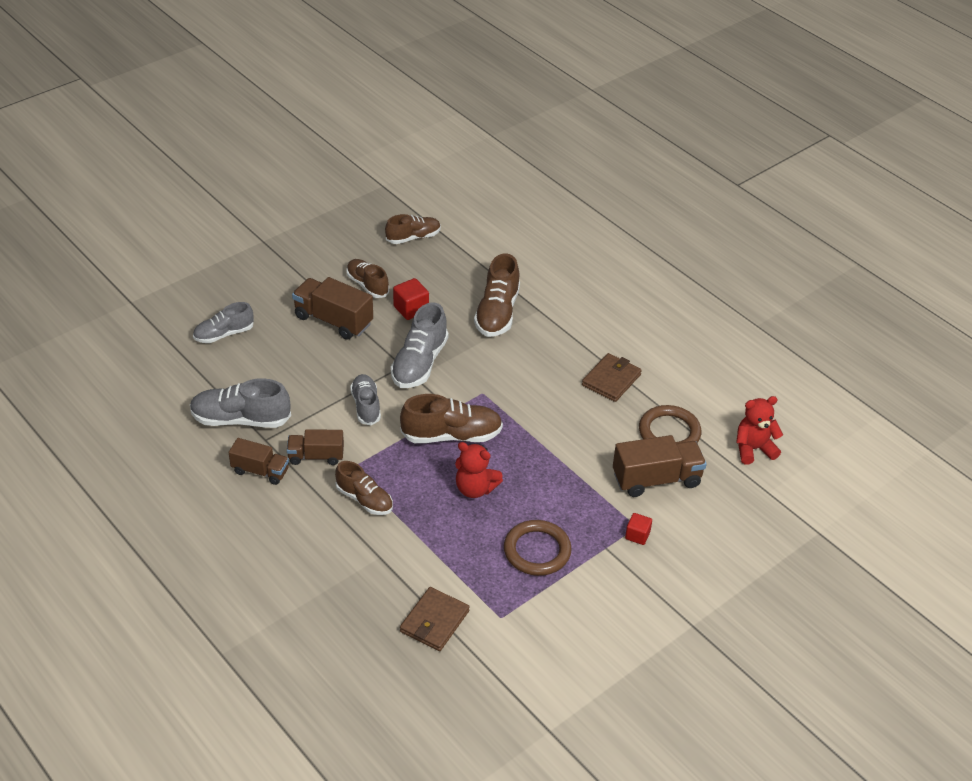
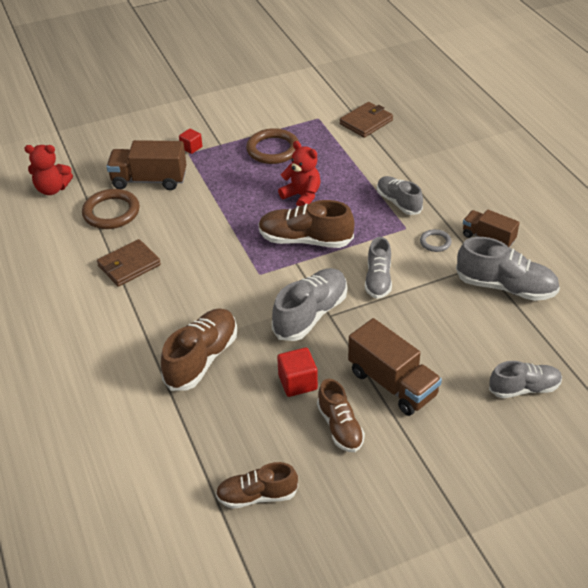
camera: 160 degrees left, 0 degrees up
brown truck [287,429,344,465] -> grey ring [420,229,452,252]
brown shoe [335,461,393,515] -> grey shoe [377,176,423,215]

